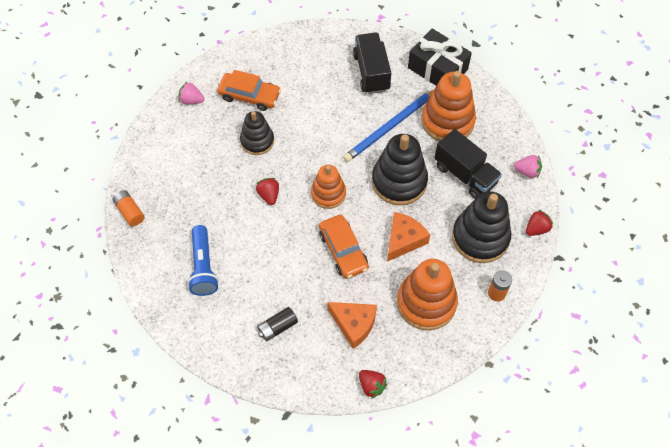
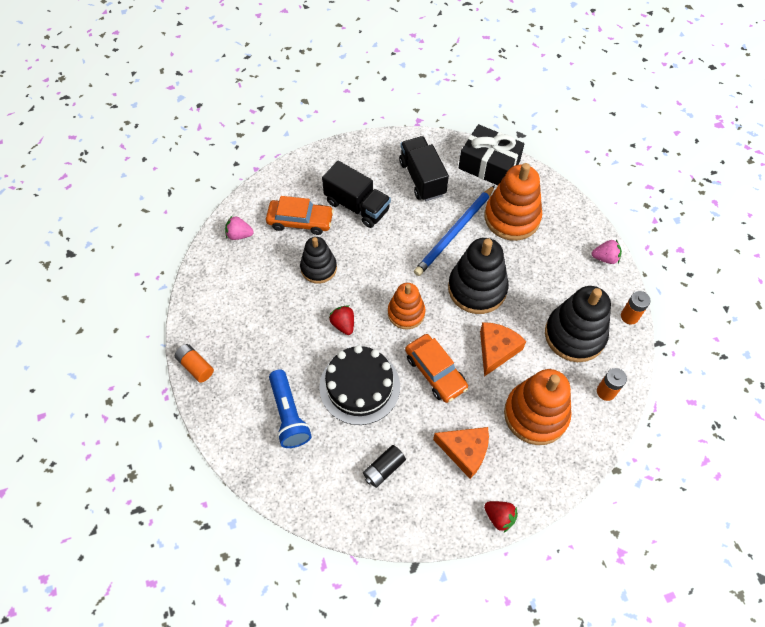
camera: 10 degrees left, 0 degrees up
black truck [434,129,502,199] -> black truck moved to [322,161,391,228]
red strawberry [526,210,553,236] -> orange battery [621,291,651,324]
none -> black cake [319,345,400,425]

